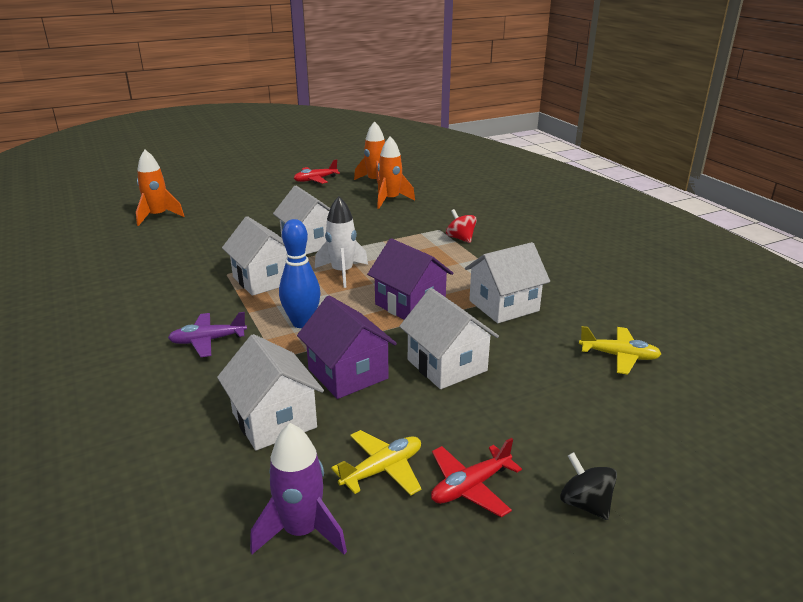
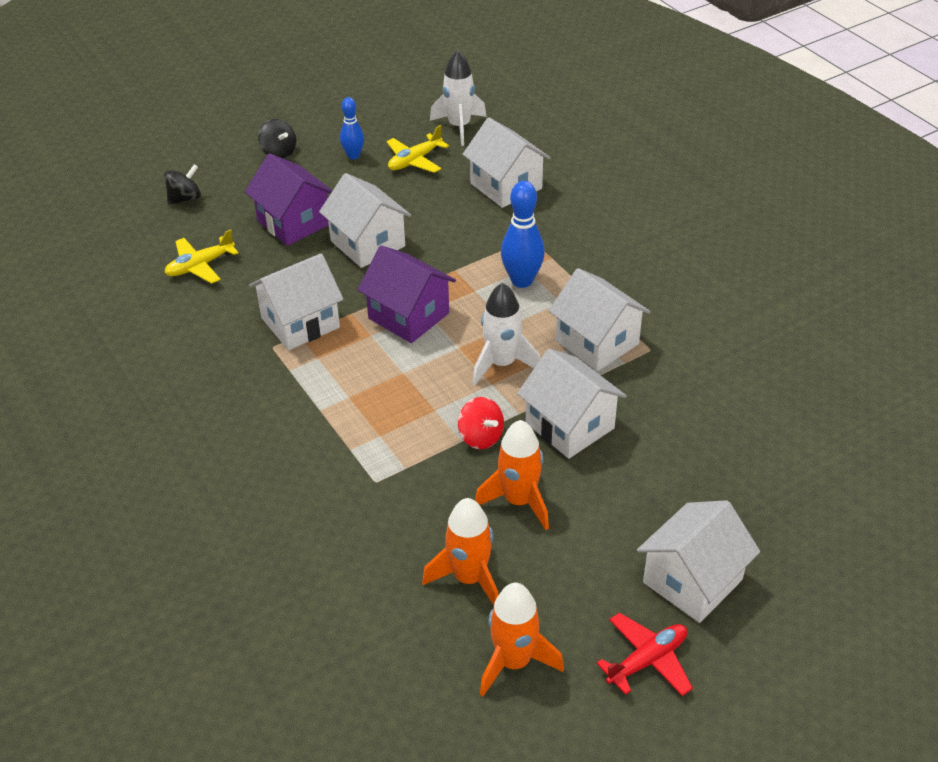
camera: 175 degrees right, 15 degrees up
orange rocket [136,150,184,226] -> orange rocket moved to [475,420,549,530]
purple plane [168,312,247,357] -> none
purple rocket [250,423,347,555] -> white rocket [430,50,486,146]
purple house [297,295,397,399] -> purple house moved to [245,153,332,246]
red plane [431,438,522,517] -> blue bowling pin [340,97,364,160]
red spinning top [446,209,477,243] -> red spinning top moved to [458,397,504,449]
yellow plane [579,326,661,375] -> yellow plane turned 45 degrees counterclockwise [165,229,239,284]
none -> black spinning top [164,164,201,205]
none -> white house [637,500,760,623]

